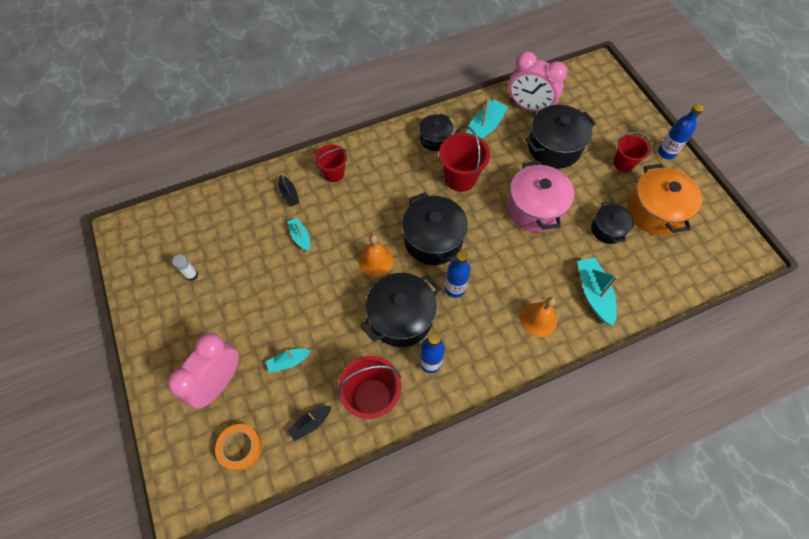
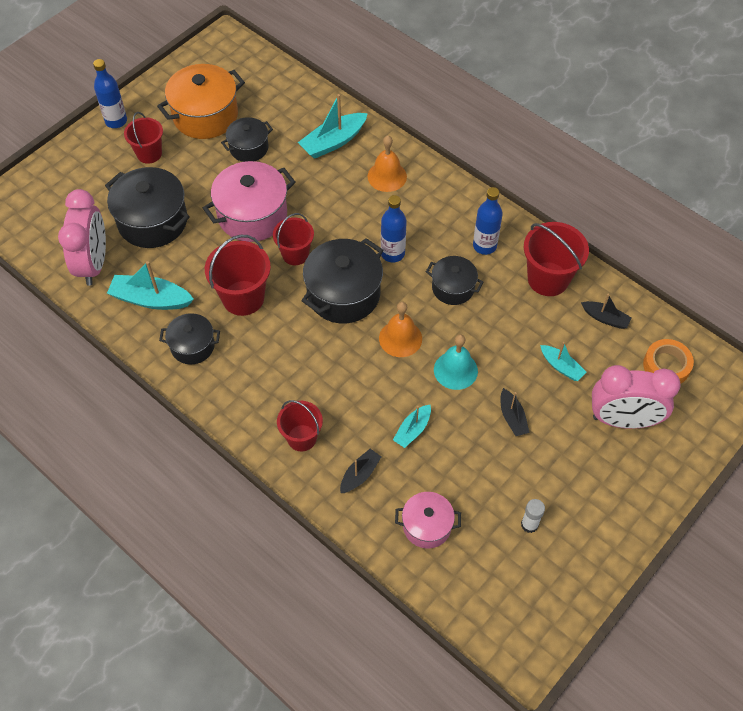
camera: 115 degrees left, 5 degrees down
black pot [360,273,441,347] -> black pot [426,256,484,305], size x0.59
none -> red bucket [273,213,314,265]
none -> pink pot [395,492,461,549]
none -> turquoise bell [434,334,478,390]
none -> black boat [501,388,529,436]

